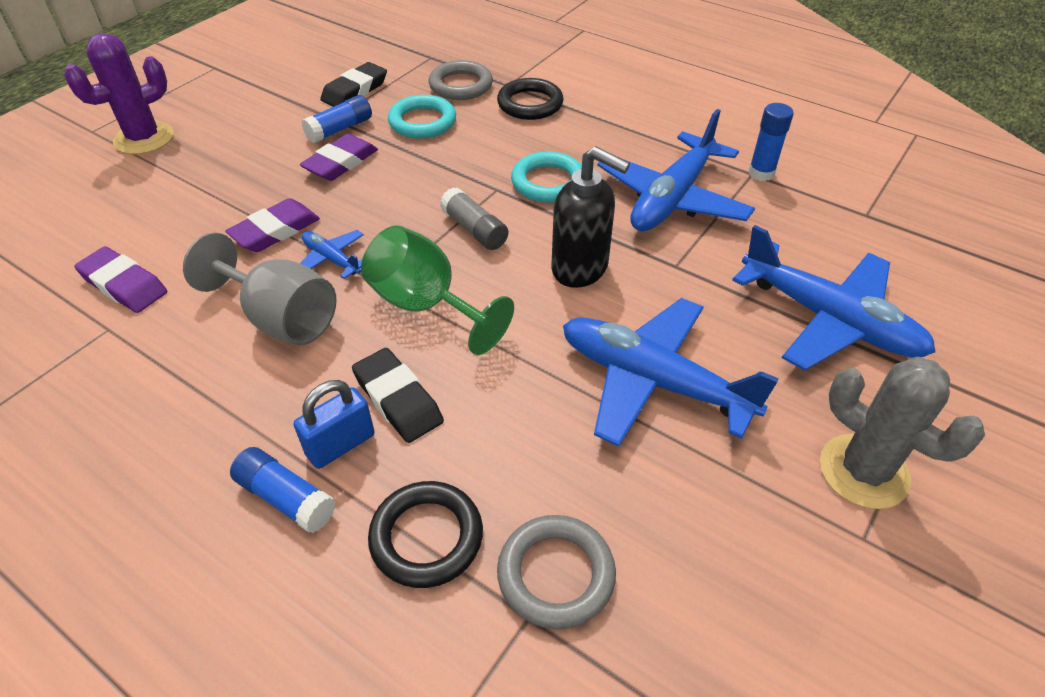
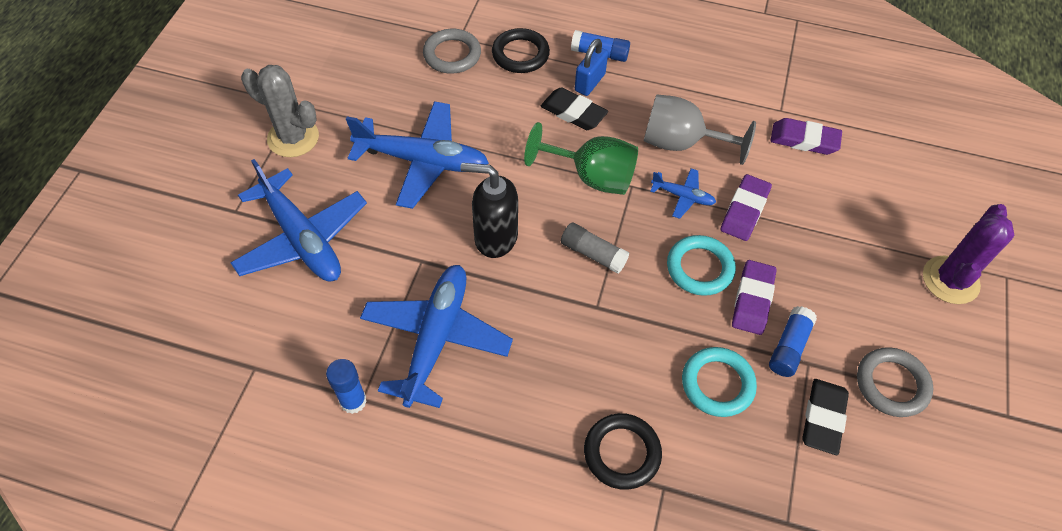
camera: 160 degrees right, 10 degrees up
grey ring [429,60,493,100] -> grey ring moved to [857,347,933,417]
turquoise ring [511,151,582,203] -> turquoise ring moved to [667,235,736,296]
blue plane [732,225,936,371] -> blue plane turned 150 degrees counterclockwise [230,159,367,282]

